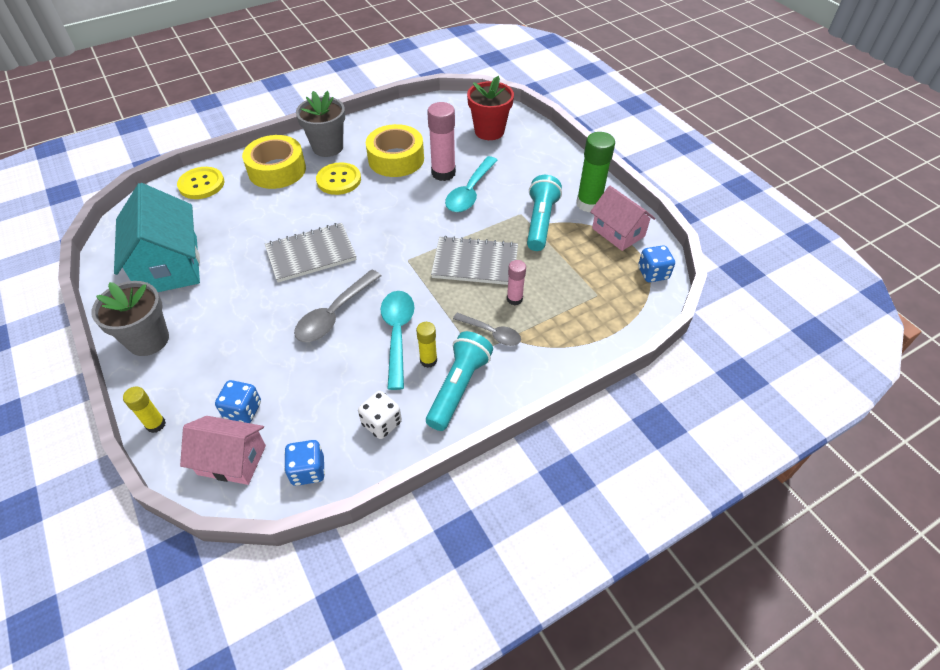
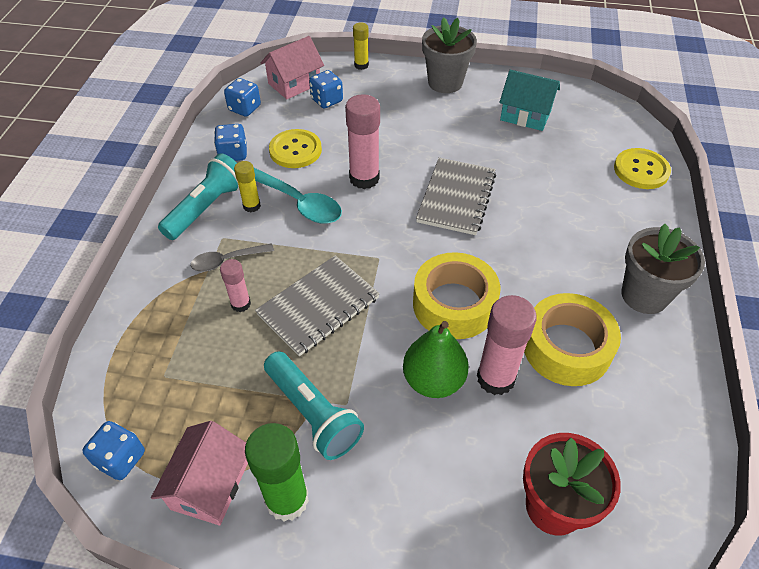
camera: 130 degrees right, 0 degrees up
turquoise house [114,183,200,292] -> turquoise house [499,70,560,131], size x0.63
yellow tape [242,135,306,189] -> yellow tape moved to [413,252,500,339]
grey spoon [294,269,381,342] -> pink glue stick [345,94,380,189]
yellow button [316,162,361,195] -> yellow button moved to [269,129,322,168]
white dice [358,391,402,439] -> blue dice [214,124,247,161]
turquoise flashlight [426,331,493,431] -> turquoise flashlight turned 120 degrees counterclockwise [158,153,239,240]
turquoise spoon [445,156,498,212] -> green pear [403,321,469,398]
pink house [590,186,656,251] -> pink house turned 75 degrees counterclockwise [151,421,248,525]

